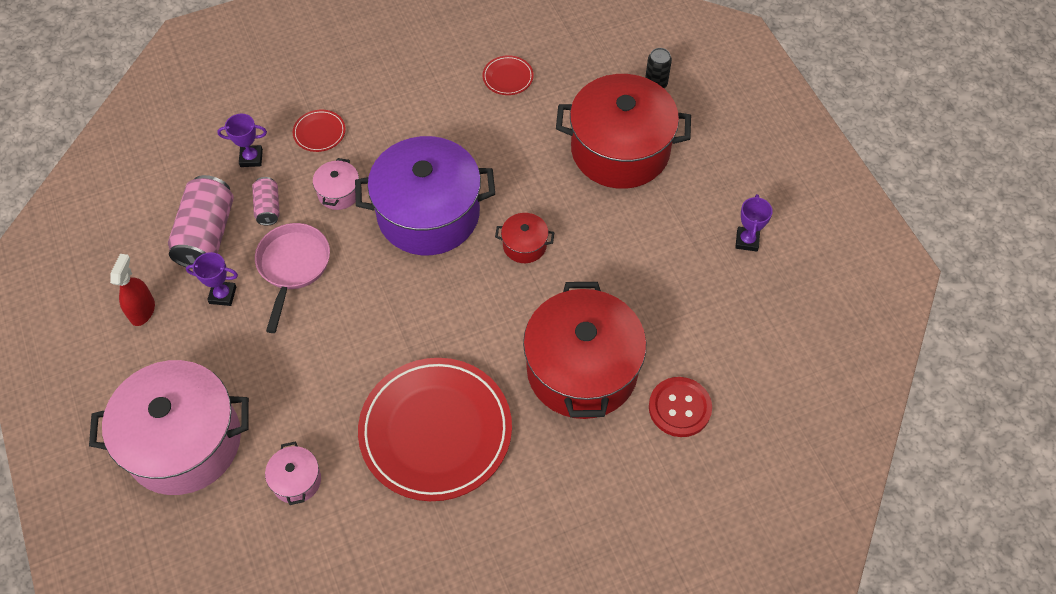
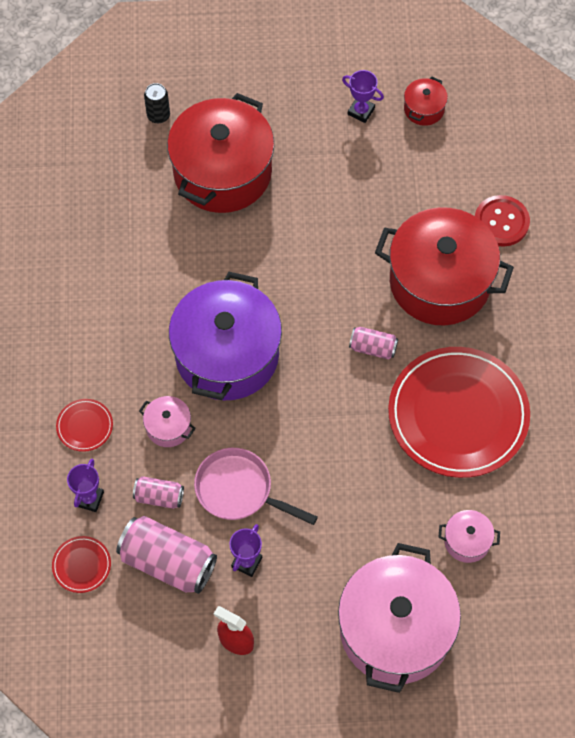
camera: 70 degrees left, 5 degrees up
red plate [483,55,534,95] -> red plate moved to [52,536,111,593]
red pot [495,213,555,263] -> red pot moved to [404,77,448,126]
none -> pink can [349,327,398,360]

